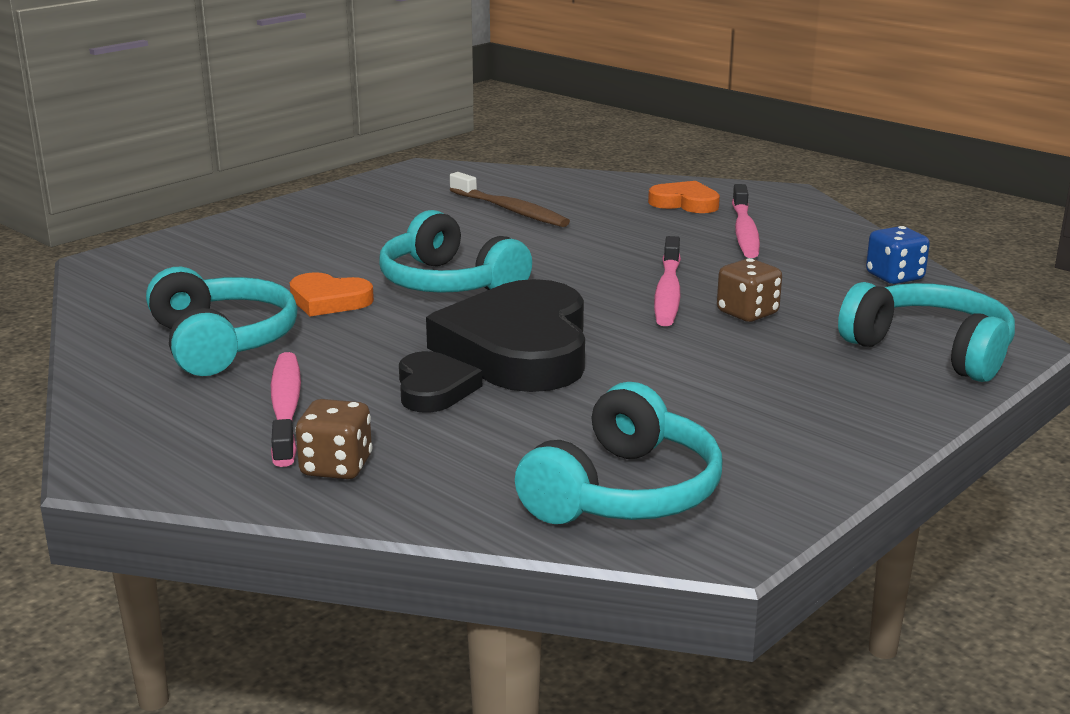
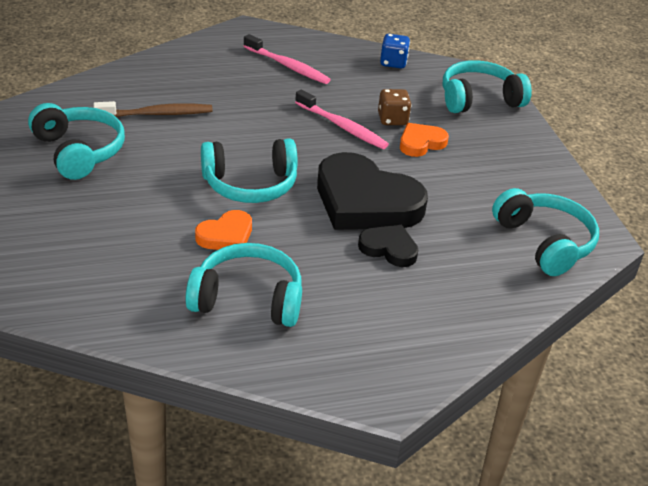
camera: 60 degrees left, 15 degrees up
pink toothbrush [271,352,301,467] -> none
brown dice [295,399,373,479] -> none
orange heart [648,181,720,213] -> orange heart moved to [400,123,449,157]
none -> turquoise headphones [28,103,125,180]

